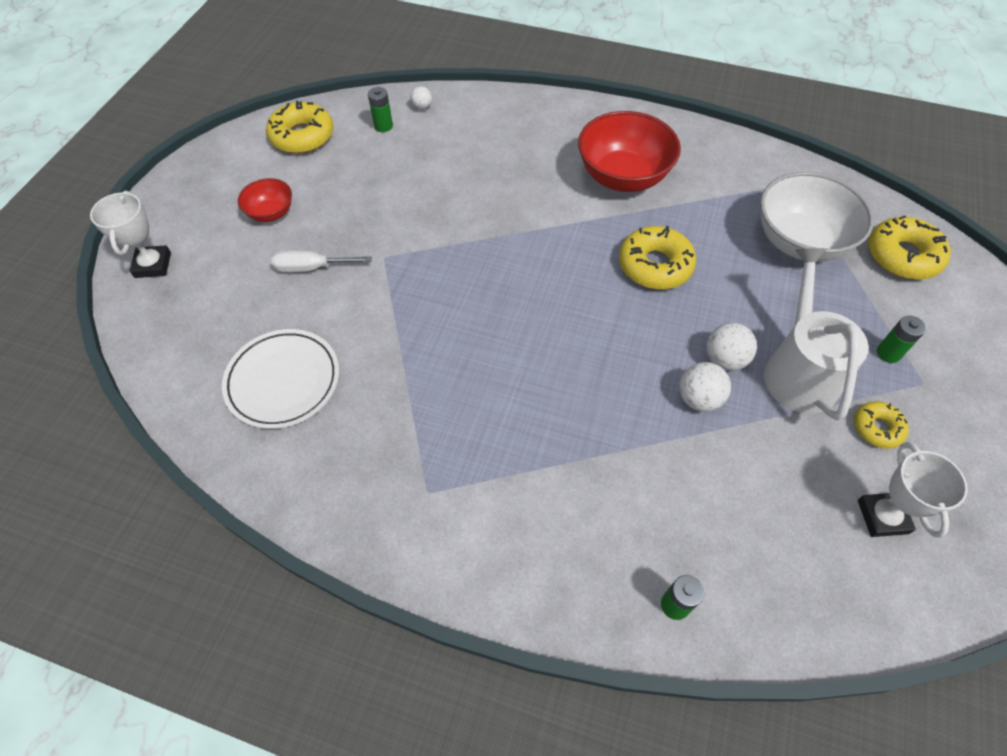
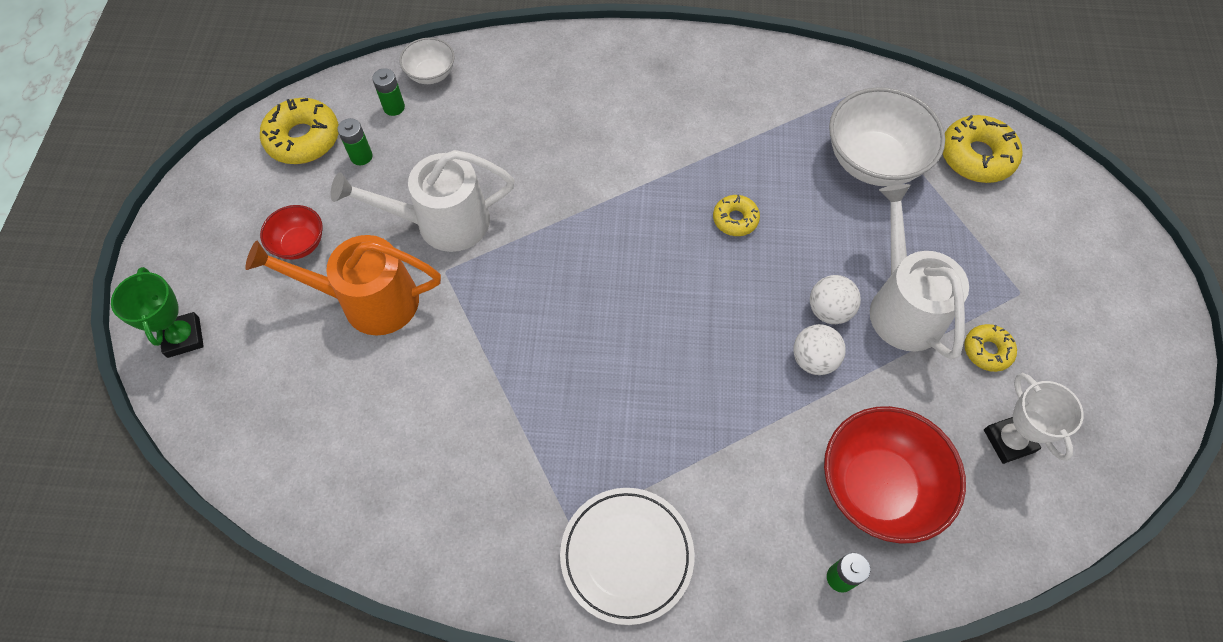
camera: 15 degrees left, 5 degrees up
white trophy [90,191,171,278] -> green trophy [111,267,204,358]
white plate [222,329,339,429] -> white plate moved to [560,488,695,625]
white screwdriver [271,250,372,273] -> orange watering can [245,235,441,336]
white ball [411,86,432,110] -> white bowl [399,38,455,84]
red bowl [578,111,681,192] -> red bowl moved to [824,406,966,544]
yellow donut [619,226,696,290] -> yellow donut [713,194,760,236], size x0.58
green battery [877,315,926,363] -> green battery moved to [337,118,373,165]
none -> white watering can [331,150,514,252]

